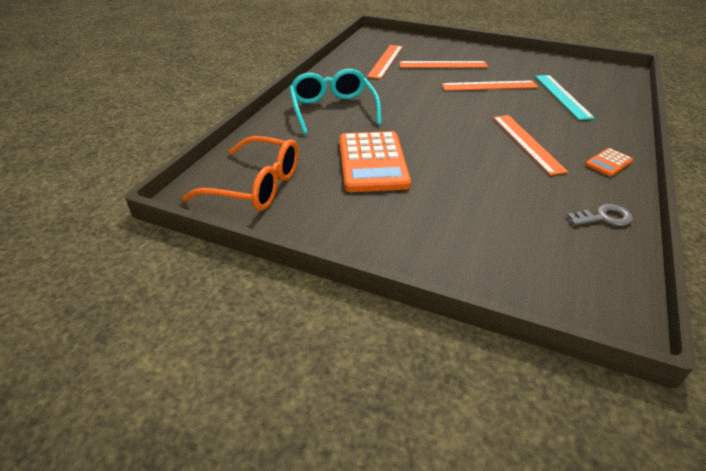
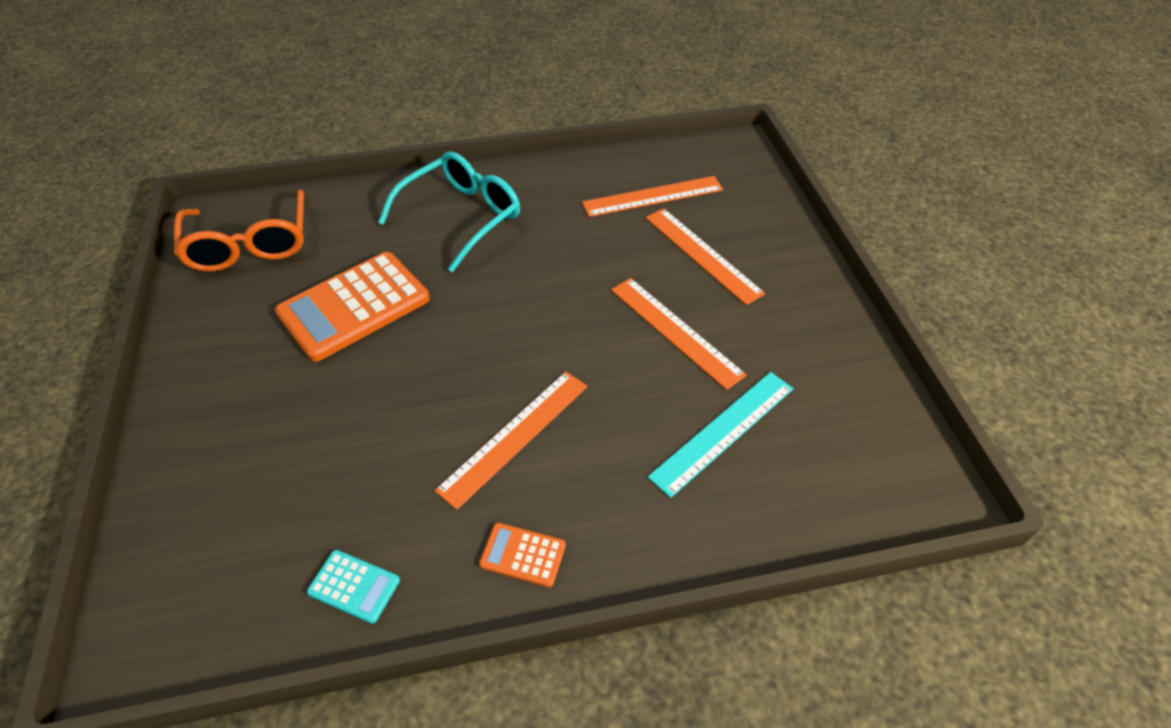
camera: 55 degrees right, 10 degrees up
grey key [567,204,633,226] -> turquoise calculator [307,550,400,624]

